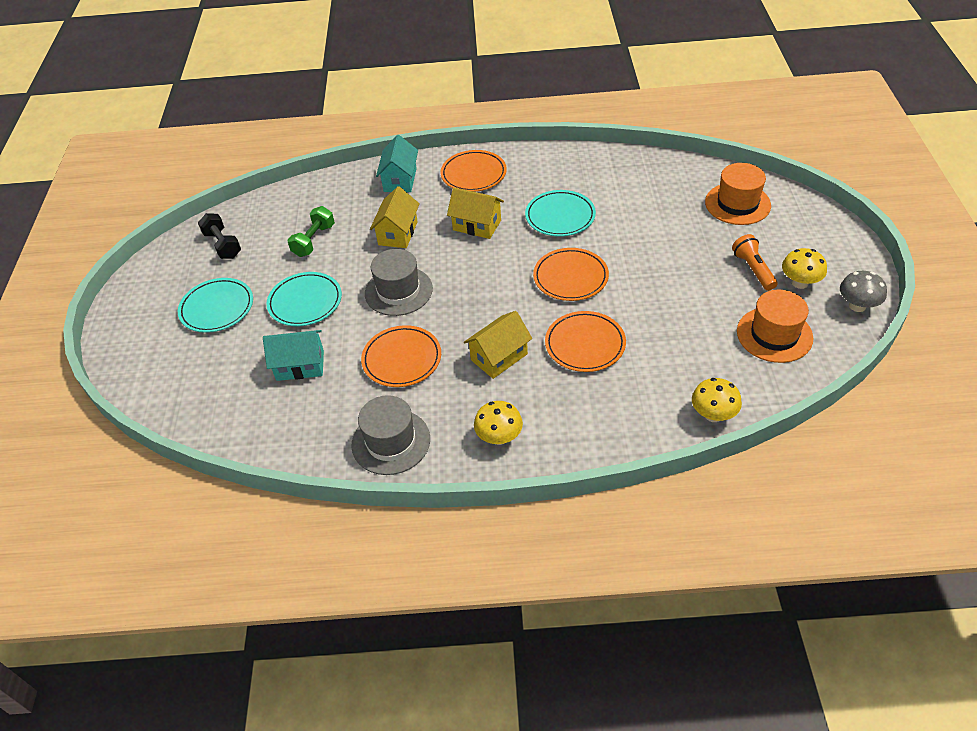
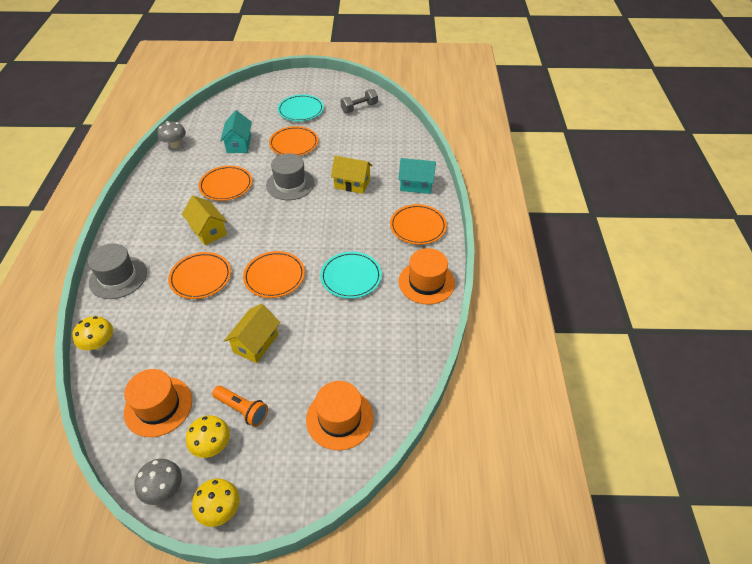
camera: 90 degrees right, 0 degrees up
black dumbbell [198,213,241,259] -> grey dumbbell [340,89,378,113]
turquoise plate [267,272,342,326] -> orange plate [269,126,319,156]
green dumbbell [288,206,335,257] -> none
grey hat [352,395,430,475] -> grey hat moved to [88,243,147,299]
yellow house [447,187,504,239] -> yellow house moved to [224,304,280,363]
yellow mushroom [474,401,523,445] -> yellow mushroom moved to [192,479,240,527]
orange flashlight [732,234,778,291] -> orange flashlight turned 45 degrees clockwise [212,385,268,427]
none -> grey mushroom [157,121,186,148]
none -> orange hat [399,248,455,305]

